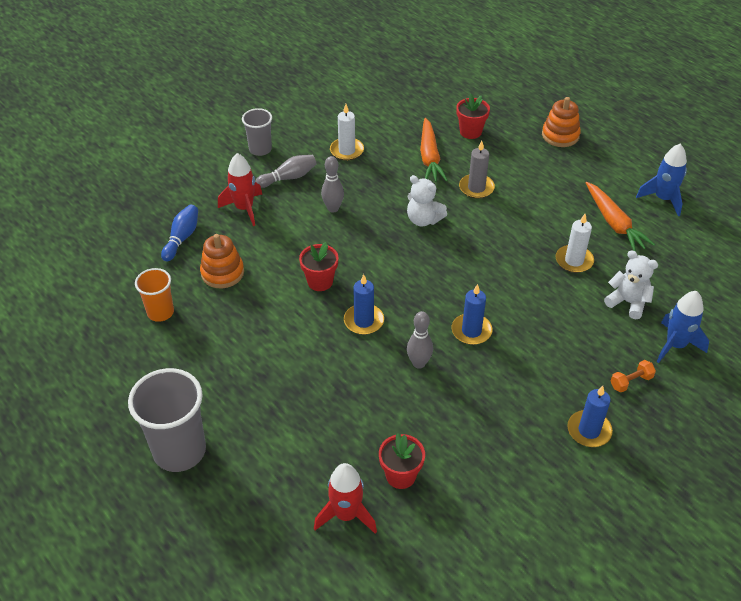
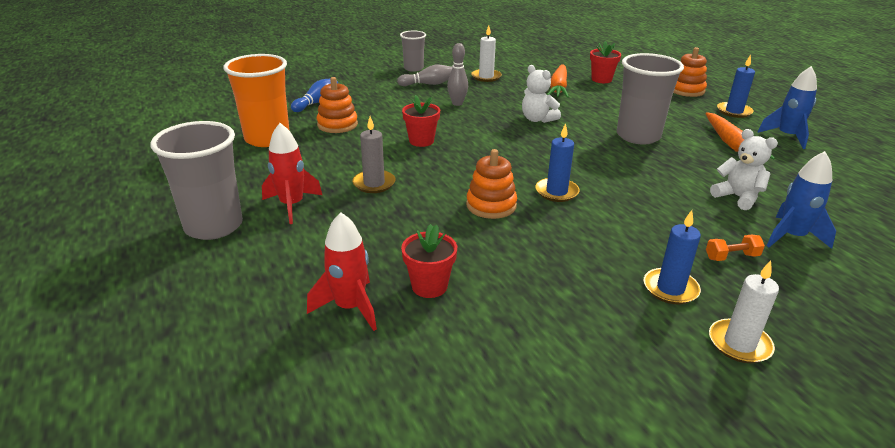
camera: 15 degrees right, 15 degrees down
orange cup [135,268,174,322] -> orange cup [223,54,290,147], size x1.75
red rocket [218,153,262,226] -> red rocket moved to [262,123,322,224]
blue candle [344,274,384,335] -> blue candle moved to [717,55,755,118]
grey bowling pin [407,311,433,369] -> orange stacking toy [466,149,517,219]
grey candle [459,141,495,199] -> grey candle moved to [352,116,396,193]
white candle [556,214,594,273] -> white candle moved to [709,261,779,363]
none -> grey cup [617,53,684,144]

